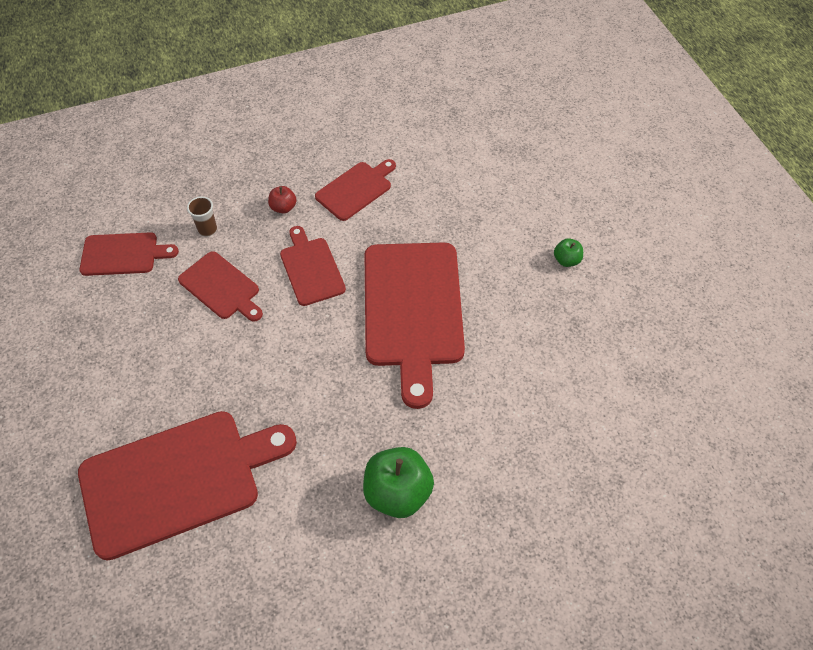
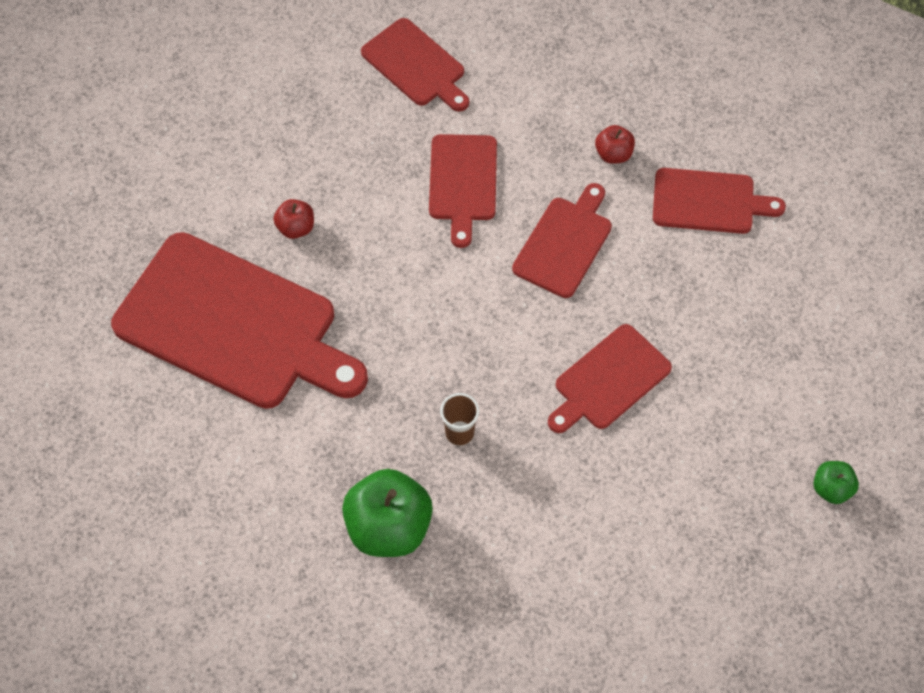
camera: 50 degrees right, 5 degrees up
brown cup [187,196,217,237] -> brown cup moved to [440,393,479,446]
red cutting board [364,242,465,409] -> red cutting board [548,324,672,433], size x0.53
none -> red apple [273,199,314,239]

